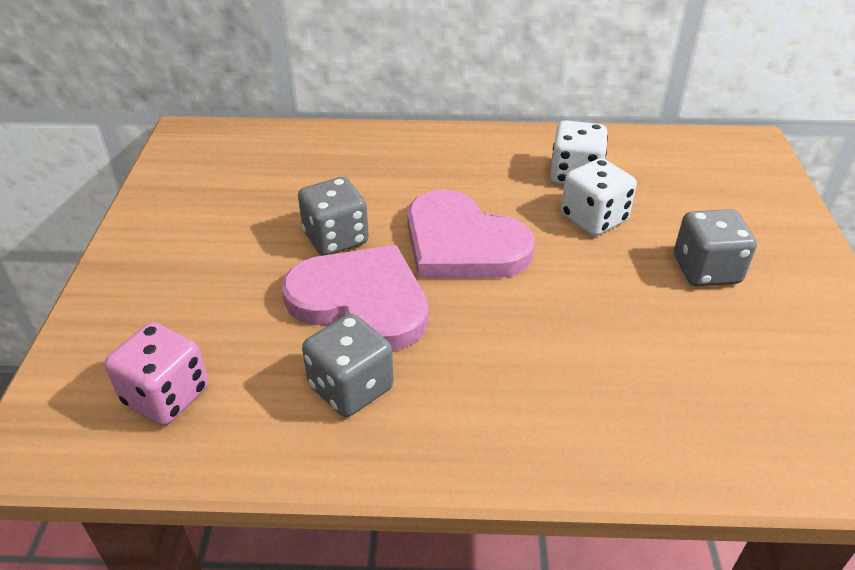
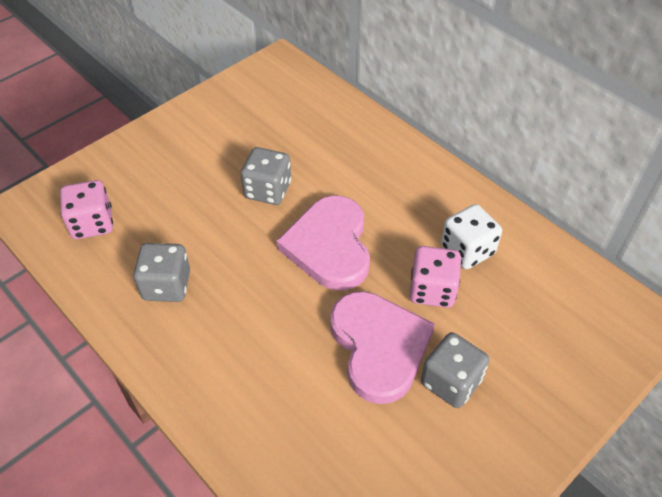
camera: 45 degrees right, 10 degrees up
pink heart [282,245,428,350] -> pink heart moved to [330,291,435,404]
white dice [561,158,637,236] -> pink dice [409,246,462,308]

